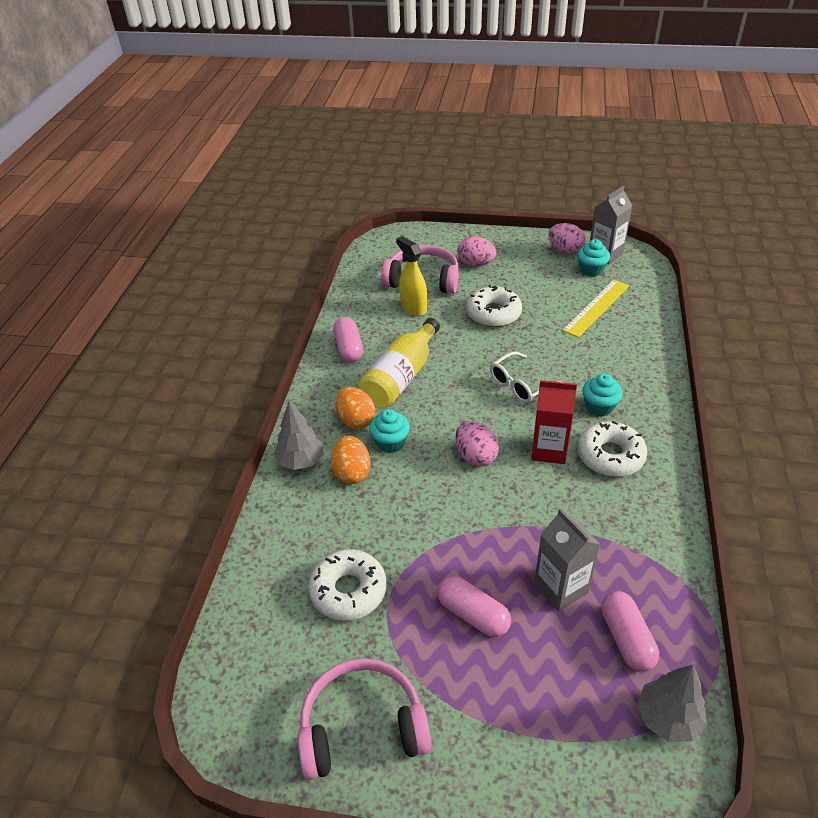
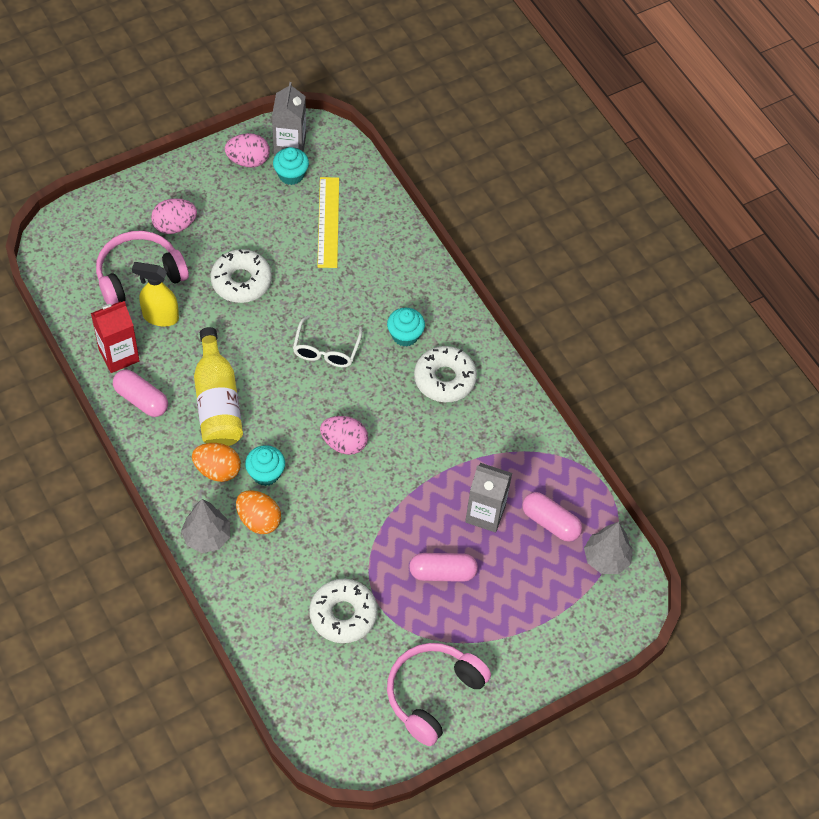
camera: 45 degrees left, 15 degrees up
red carton [531,380,577,464] -> red carton moved to [91,301,140,373]

